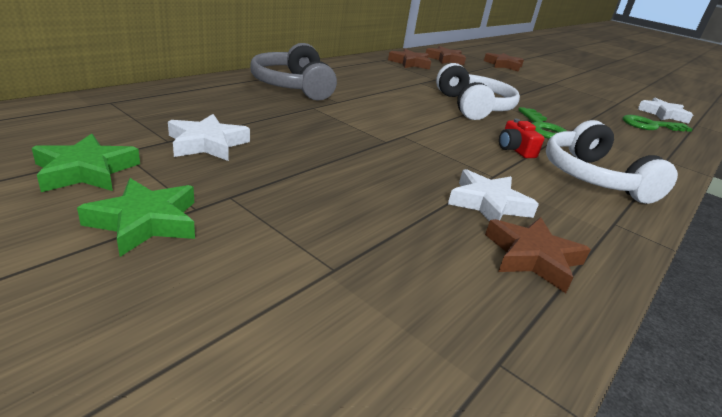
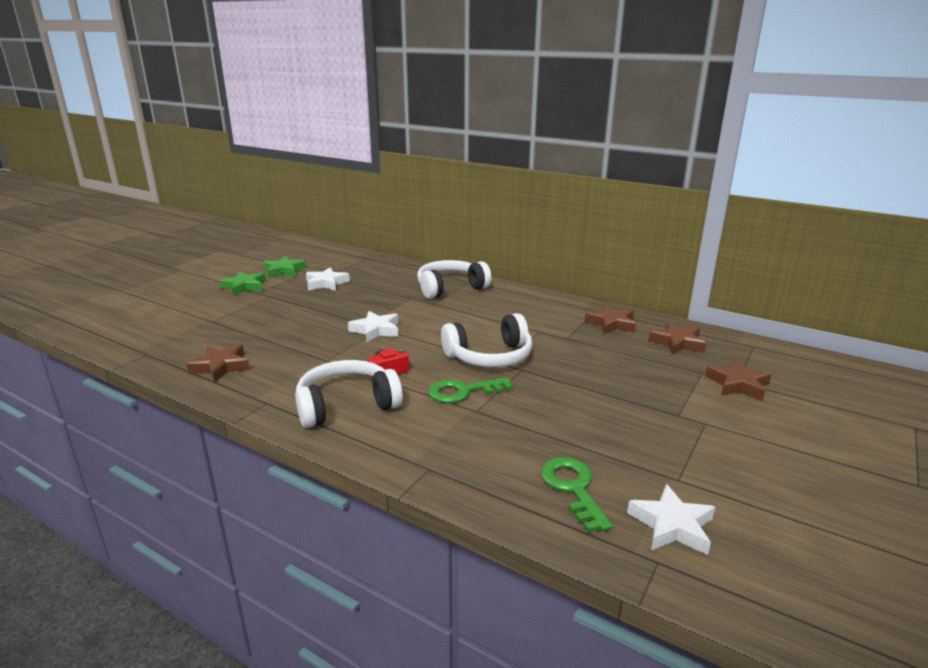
camera: 85 degrees right, 5 degrees down
grey headphones [250,43,337,101] -> white headphones [417,260,491,299]
white star [448,169,539,222] -> white star moved to [348,311,398,343]

